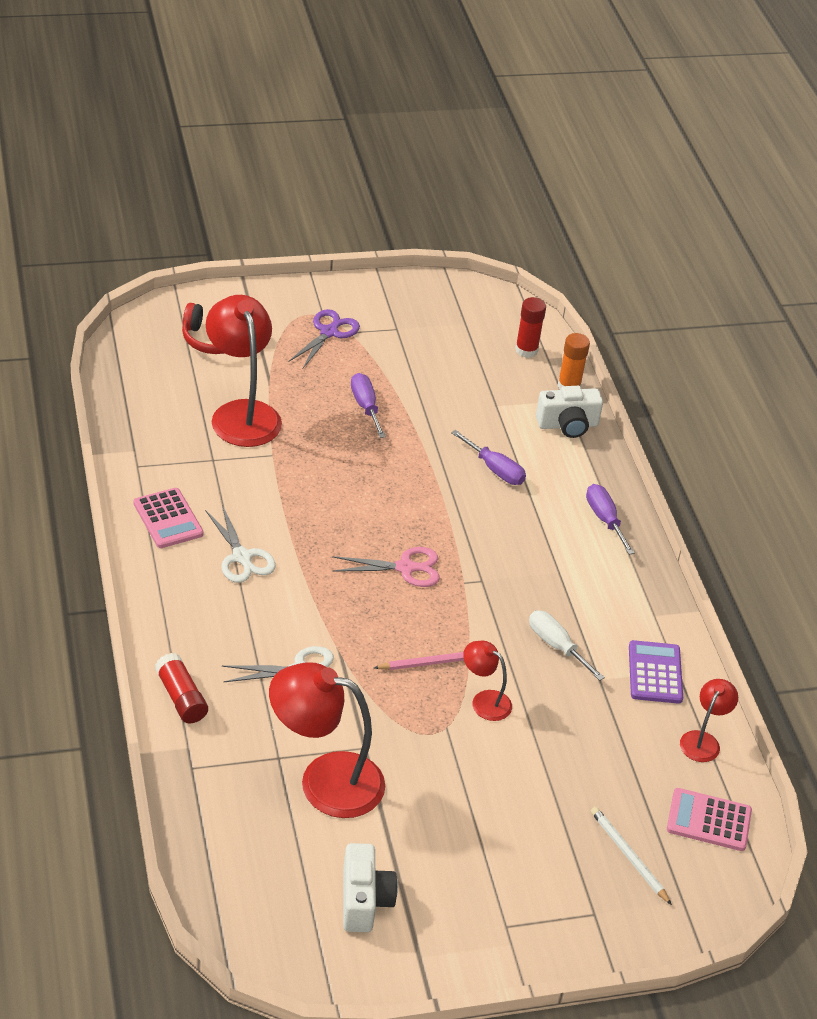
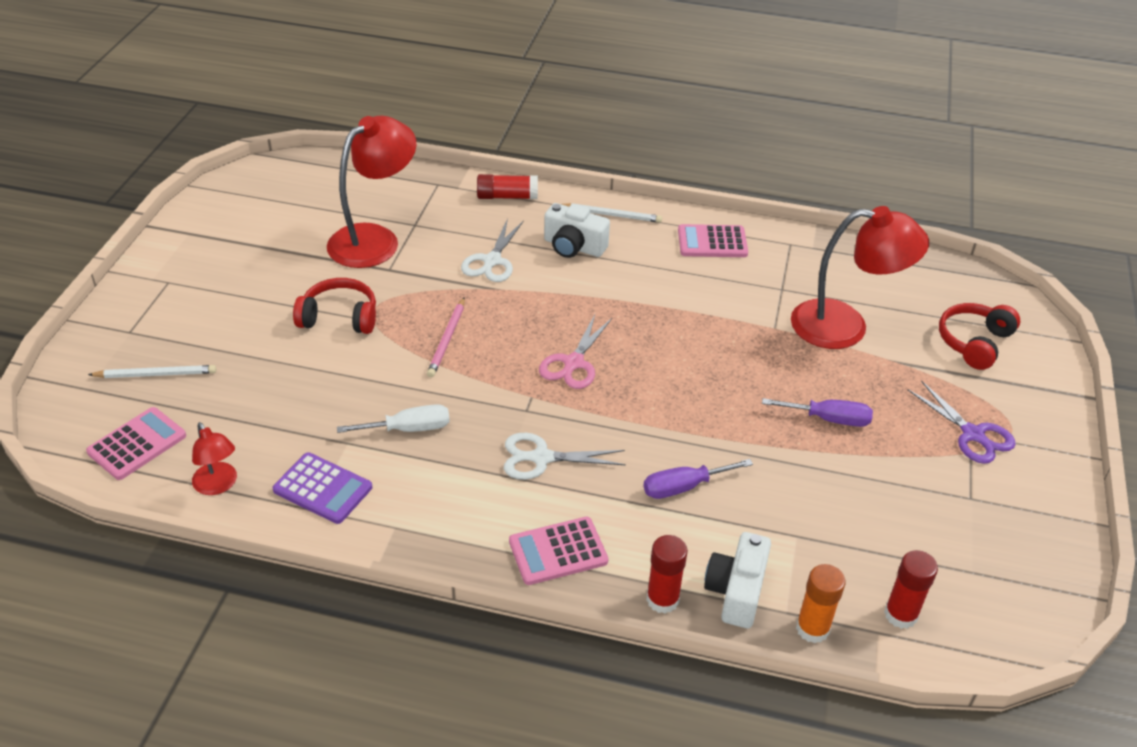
camera: 120 degrees right, 0 degrees up
white scissors [205,505,276,583] -> white scissors moved to [504,433,626,480]
white camera [343,843,398,932] -> white camera moved to [544,203,610,258]
red lamp [463,641,512,721] -> none
purple screwdriver [586,484,635,555] -> pink calculator [509,517,608,585]
none -> red headphones [293,278,376,334]
none -> white pencil [562,203,662,223]
none -> red glue stick [646,535,688,614]

